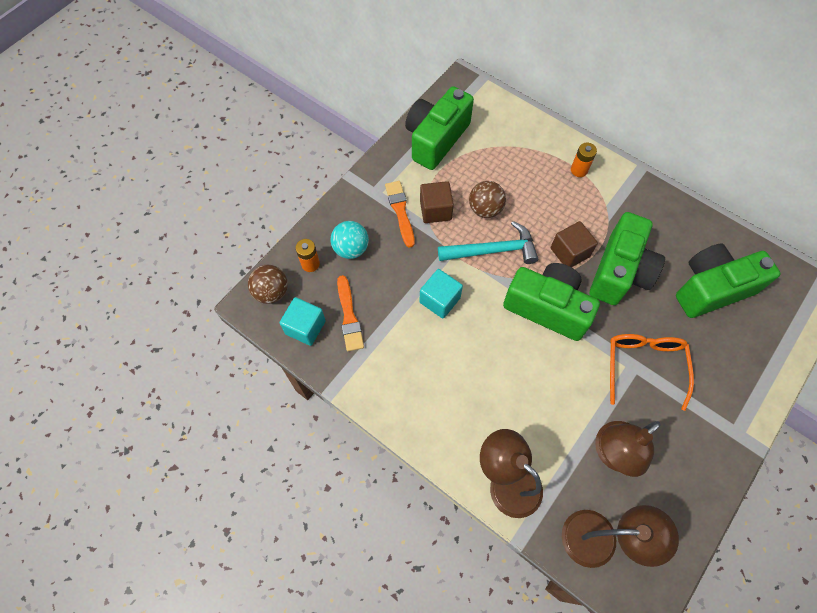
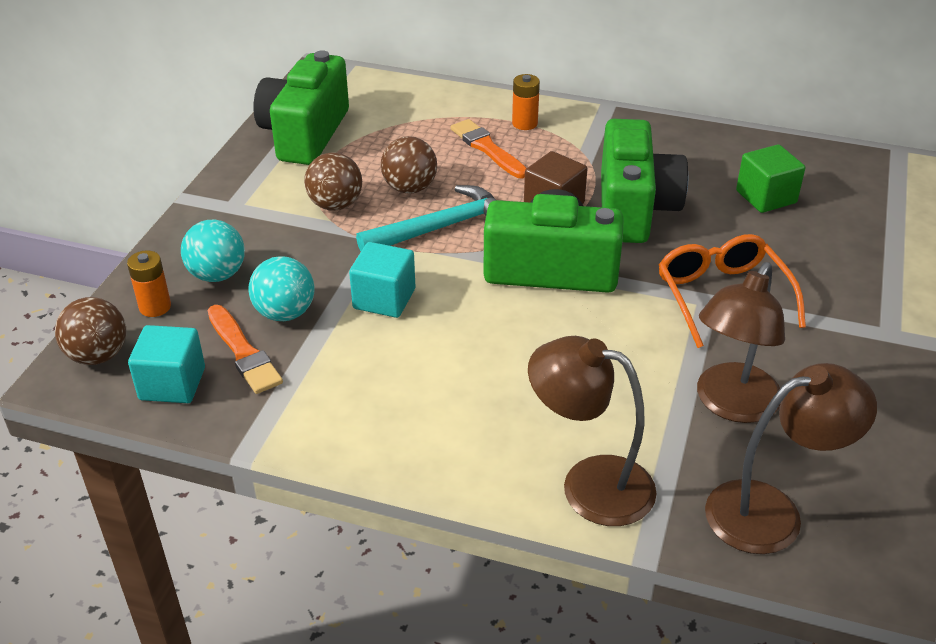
camera: 20 degrees left, 25 degrees down
orange brush [385,181,415,248] -> orange brush moved to [451,119,526,178]
brown cube [420,181,454,223] -> brown ball [304,152,362,211]
green camera [676,243,781,318] -> green cube [736,144,805,213]
none -> turquoise ball [249,256,314,321]

